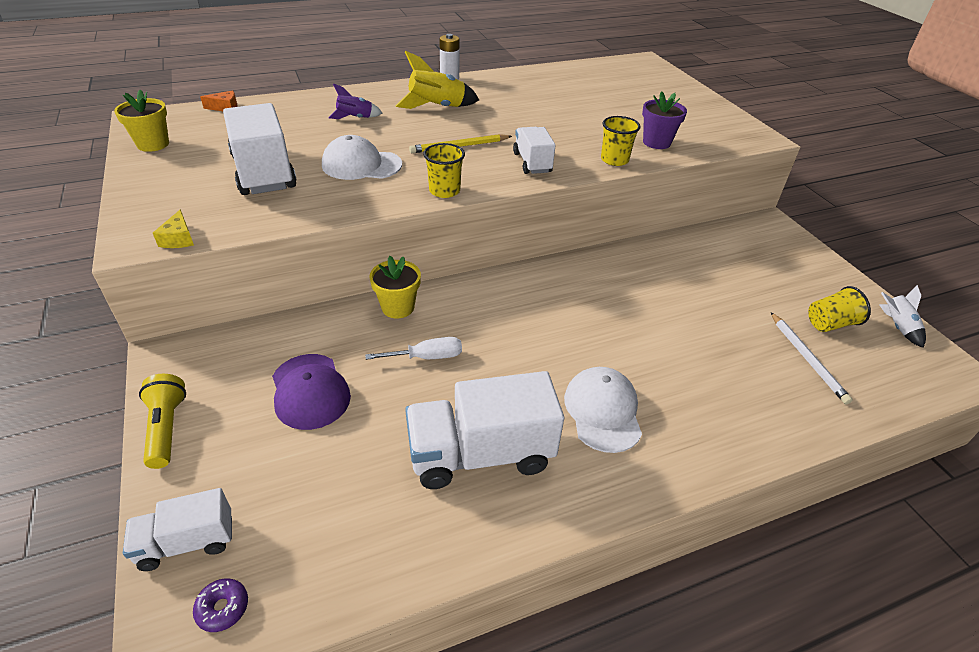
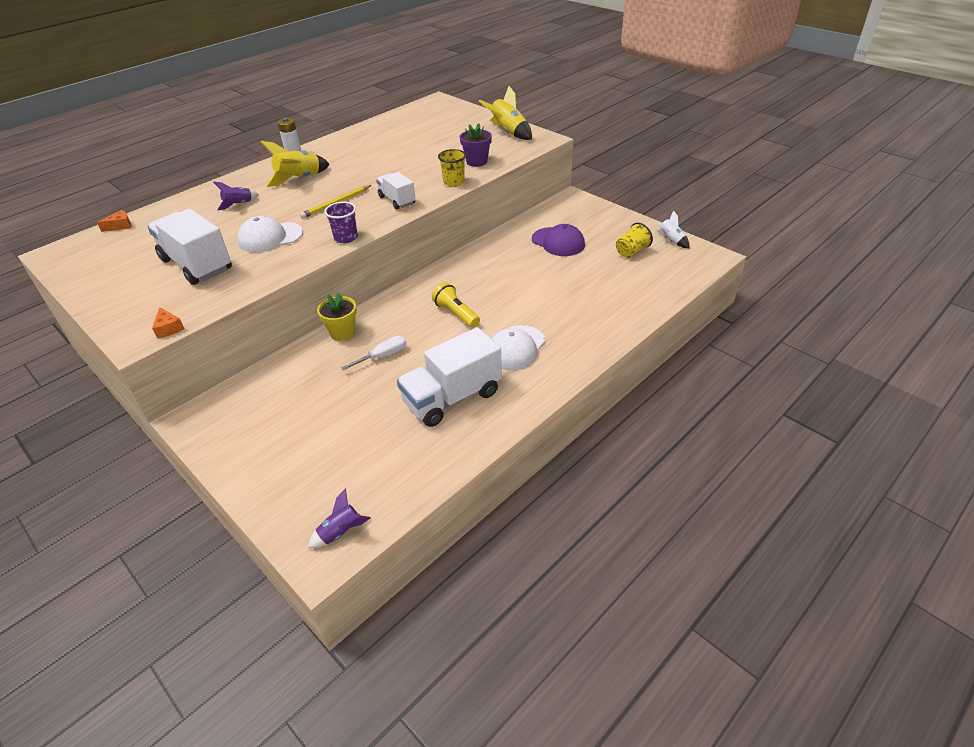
camera: 20 degrees left, 0 degrees up
yellow flower pot [114,90,169,152] -> none
white truck [123,488,232,571] -> none
yellow flashlight [139,374,186,469] -> yellow flashlight moved to [432,282,480,328]
yellow cheese [153,210,194,248] -> orange cheese [152,307,184,338]
purple donut [193,578,248,632] -> purple rocket [308,488,371,548]
purple cap [272,354,351,430] -> purple cap moved to [532,224,585,256]
yellow cup [423,143,465,198] -> purple cup [324,202,358,243]
white cap [564,367,642,453] -> white cap turned 120 degrees counterclockwise [491,325,545,370]
white pencil [771,312,853,404] -> none
none -> yellow rocket [479,86,532,140]

